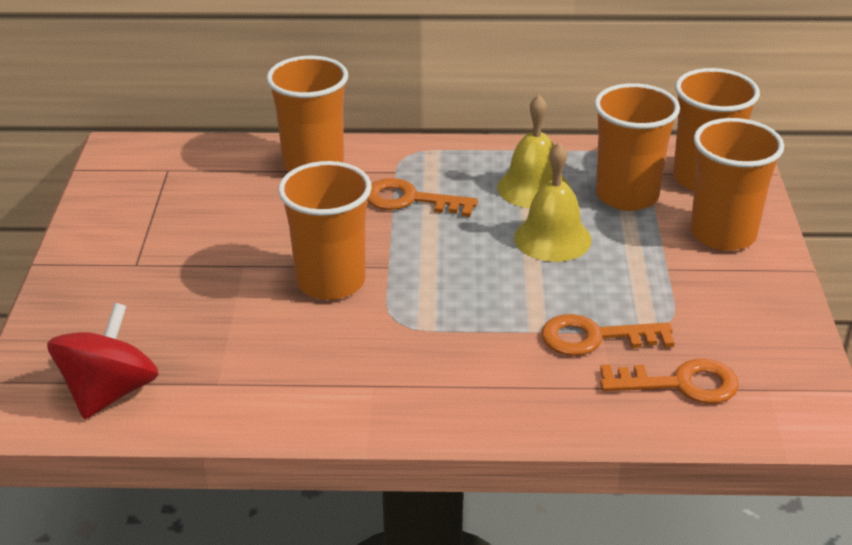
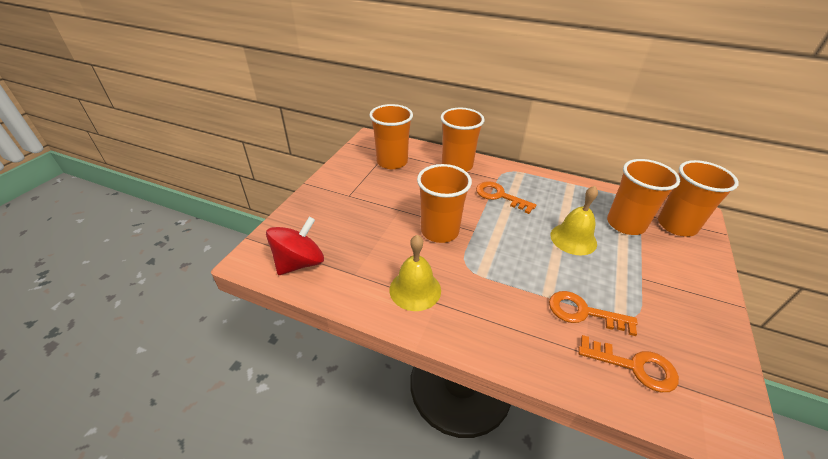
camera: 20 degrees right, 5 degrees up
yellow bell [497,95,570,208] -> yellow bell moved to [389,235,441,311]
orange cup [690,118,784,251] -> orange cup moved to [369,104,413,169]

